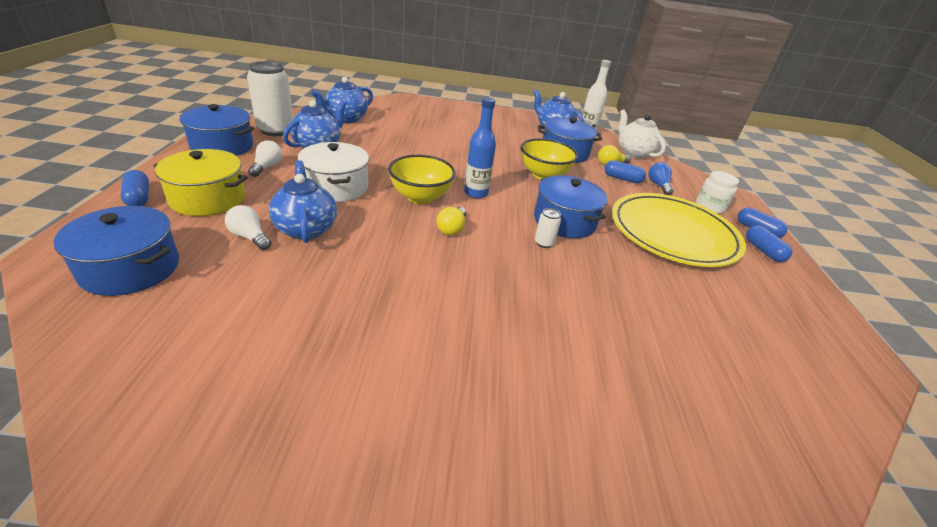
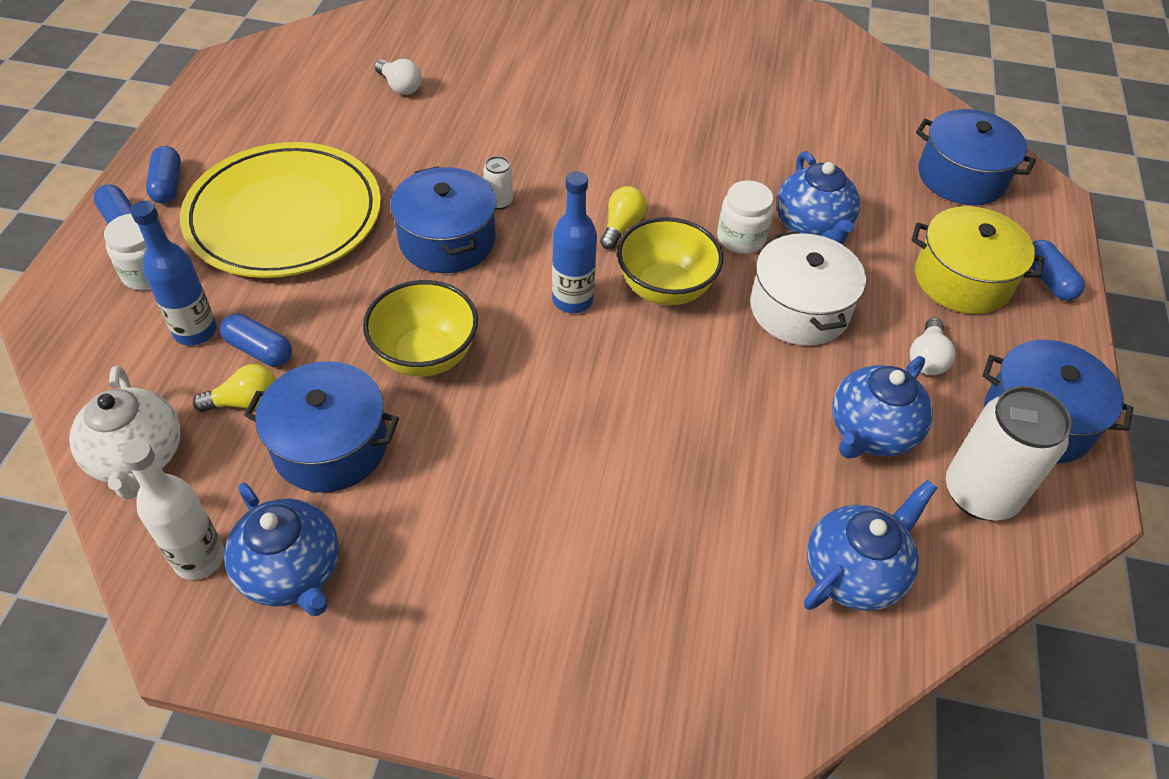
camera: 170 degrees left, 15 degrees up
white light bulb [225,205,271,250] -> white light bulb moved to [375,59,422,95]
blue light bulb [648,162,673,195] -> blue bottle [130,201,217,346]
none -> white jar [717,180,774,254]

